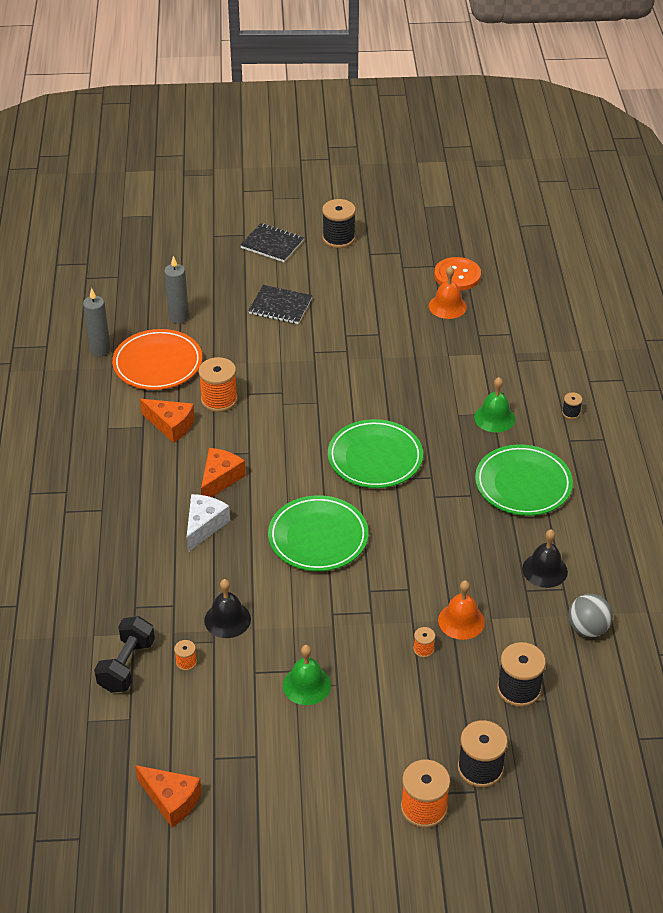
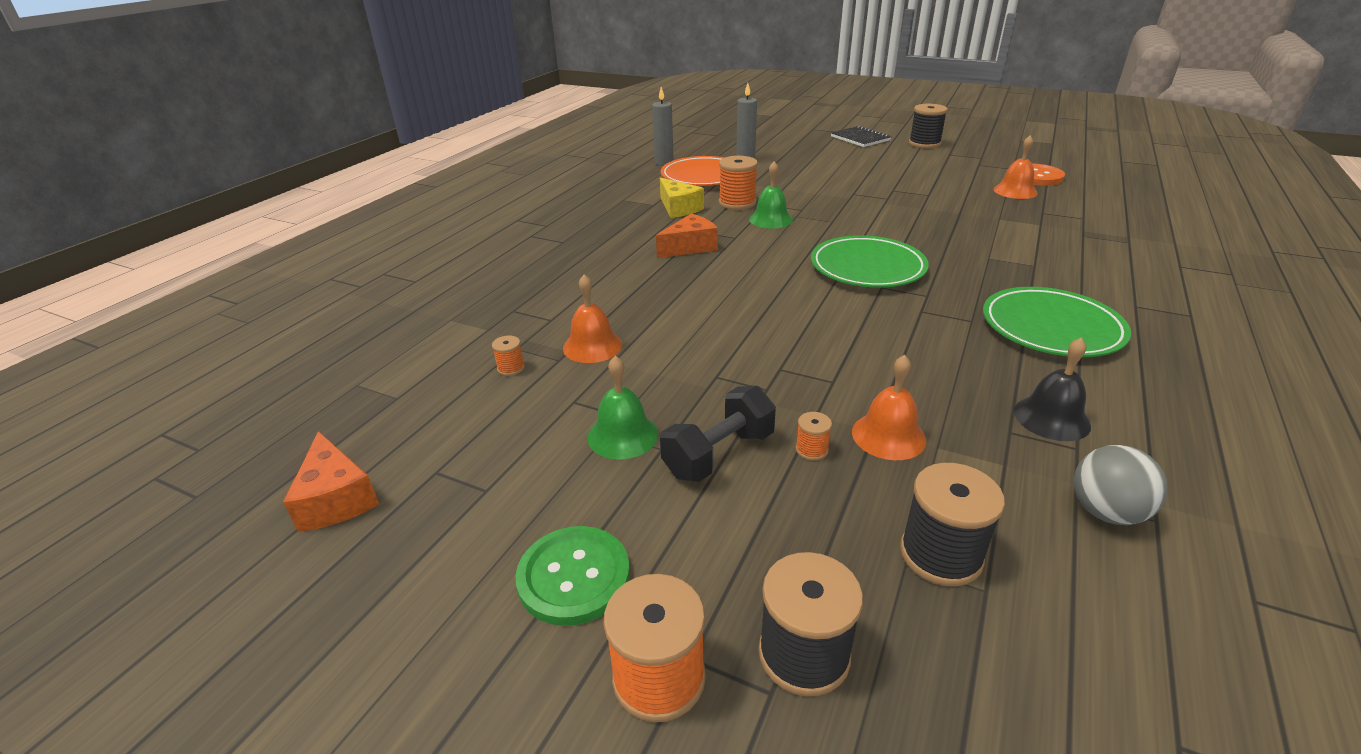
camera: 30 degrees right, 10 degrees down
black dumbbell [94,616,155,693] -> black dumbbell moved to [660,386,776,482]
orange cheese [140,399,195,443] -> yellow cheese [660,177,704,218]
white cheese [187,494,230,552] -> none
black bell [204,579,251,638] -> orange bell [563,274,622,363]
black notebook [248,285,312,324] -> none
green plate [268,495,368,571] -> none
green bell [474,377,515,433] -> green bell moved to [749,161,793,229]
black spool [562,392,582,419] -> none
none -> green button [515,526,630,626]

